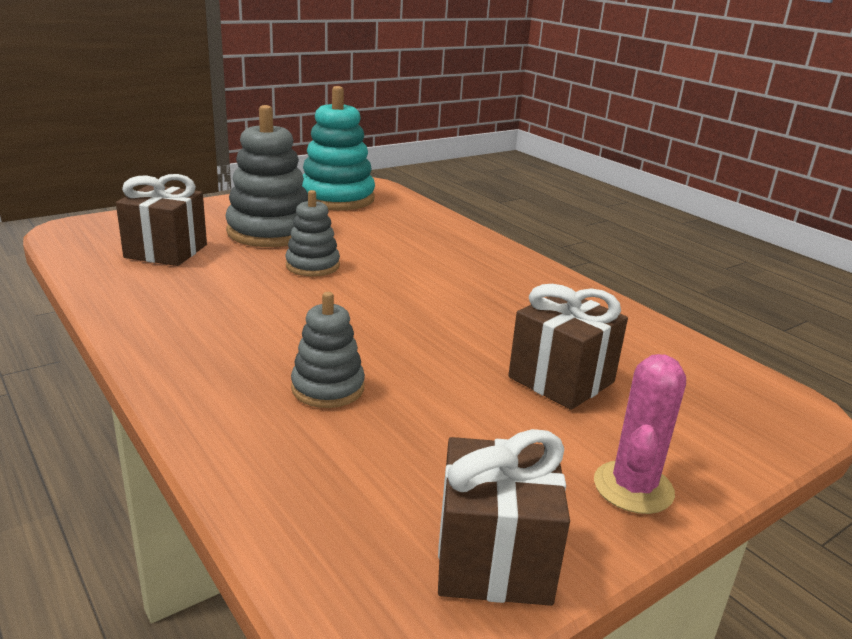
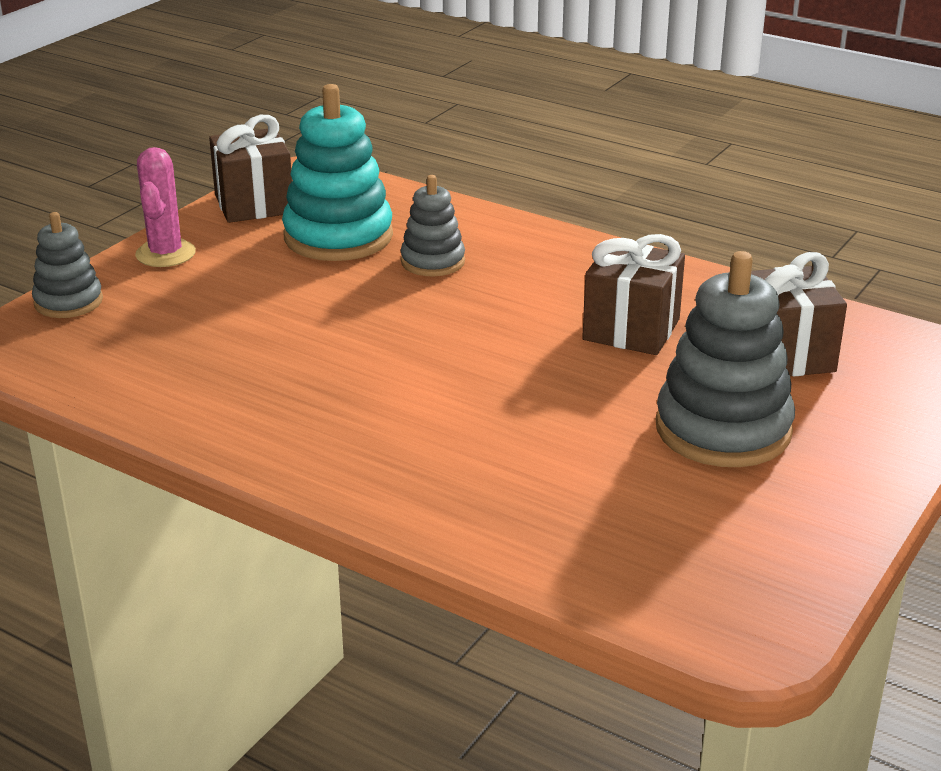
camera: 160 degrees right, 5 degrees up
grey stacking toy [285,190,340,277] -> grey stacking toy moved to [32,212,103,318]
turquoise stacking toy [302,86,375,210] -> turquoise stacking toy moved to [282,84,393,261]
brown gift [508,284,628,410] -> brown gift moved to [582,234,685,355]

